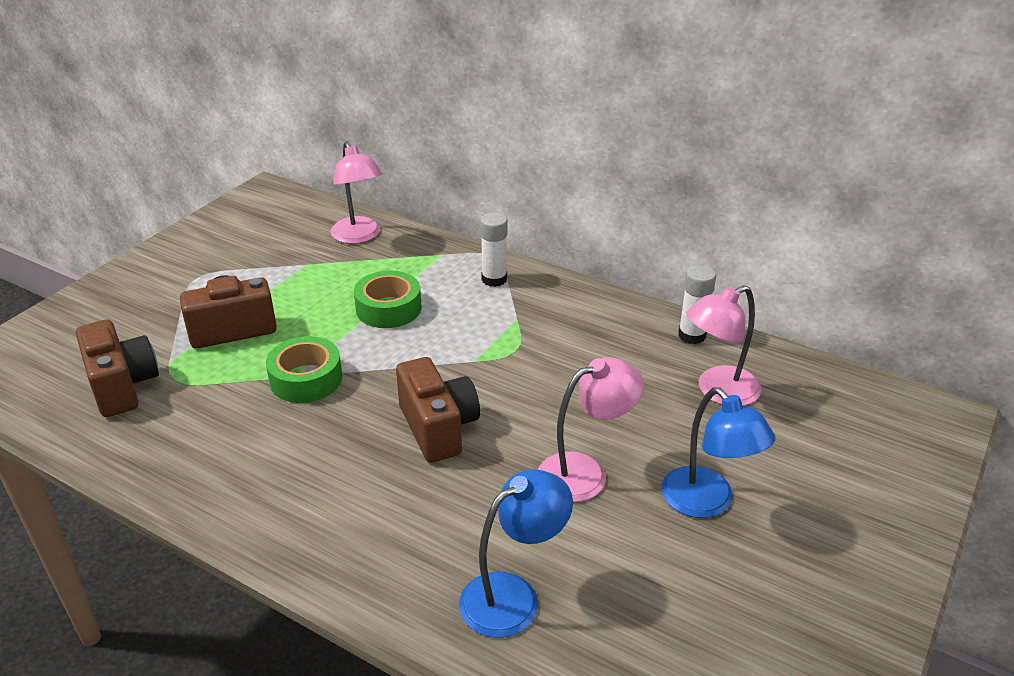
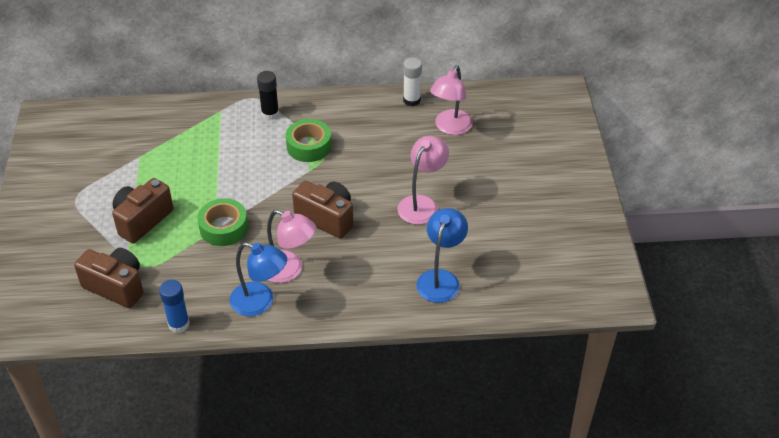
camera: 35 degrees left, 10 degrees up
pink lamp [330,141,382,244] -> pink lamp moved to [267,210,316,283]
green tape [354,270,421,328] -> green tape moved to [286,119,332,162]
white glue stick [480,212,508,287] -> black glue stick [257,71,279,120]
blue lamp [662,387,775,518] -> blue lamp moved to [230,242,287,316]
none -> blue glue stick [159,280,190,333]

